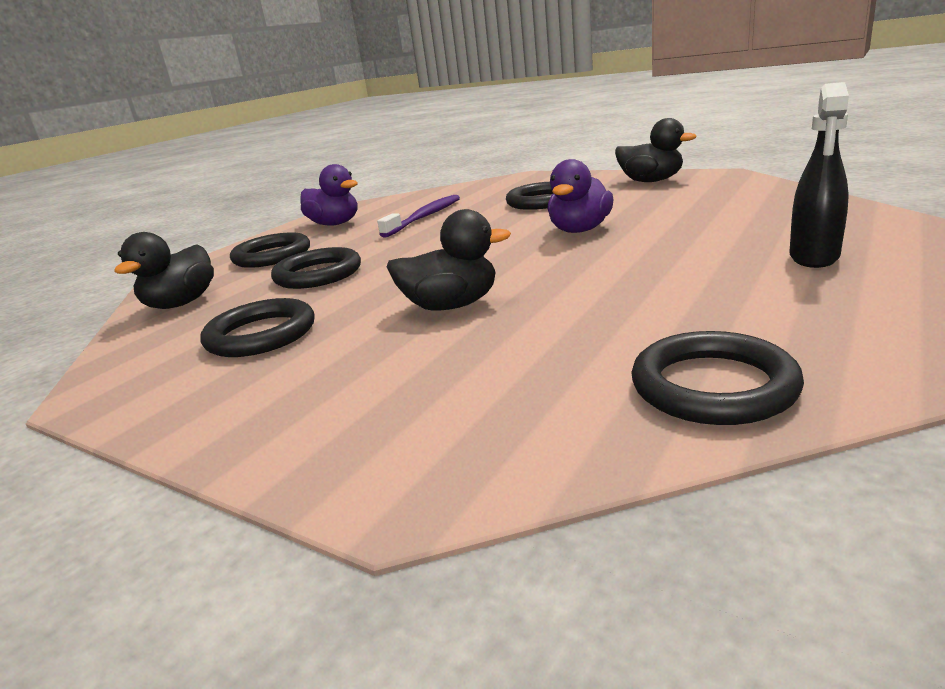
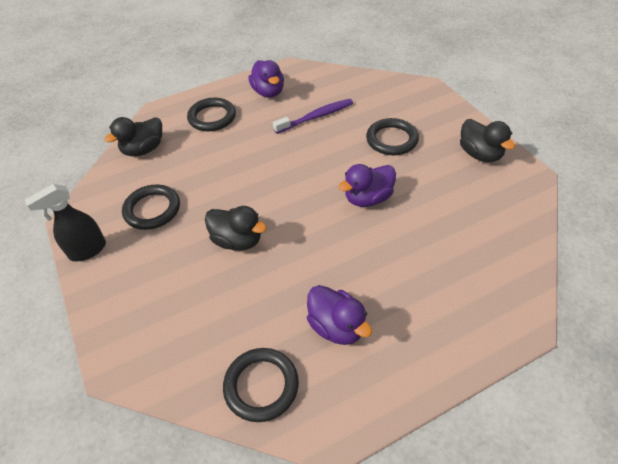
camera: 30 degrees right, 25 degrees up
black ring [271,247,361,289] -> none
black spray bottle [789,82,849,268] -> black spray bottle moved to [25,184,106,262]
none -> purple duck [307,285,372,345]

